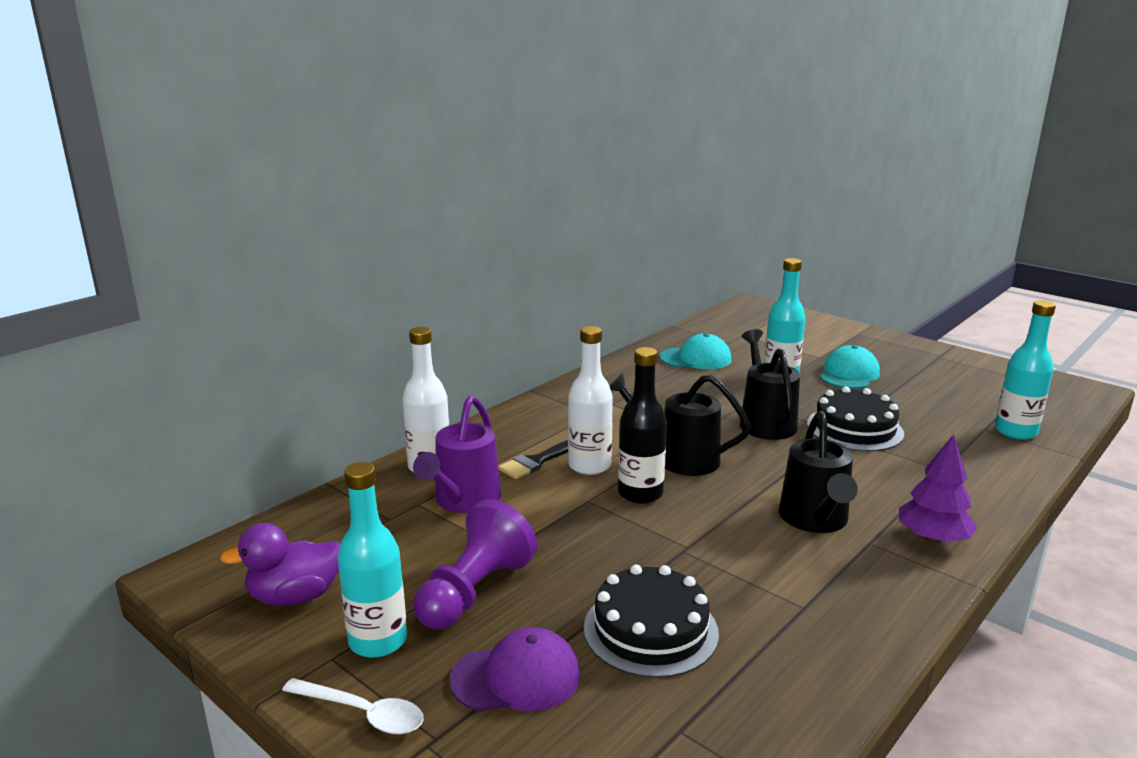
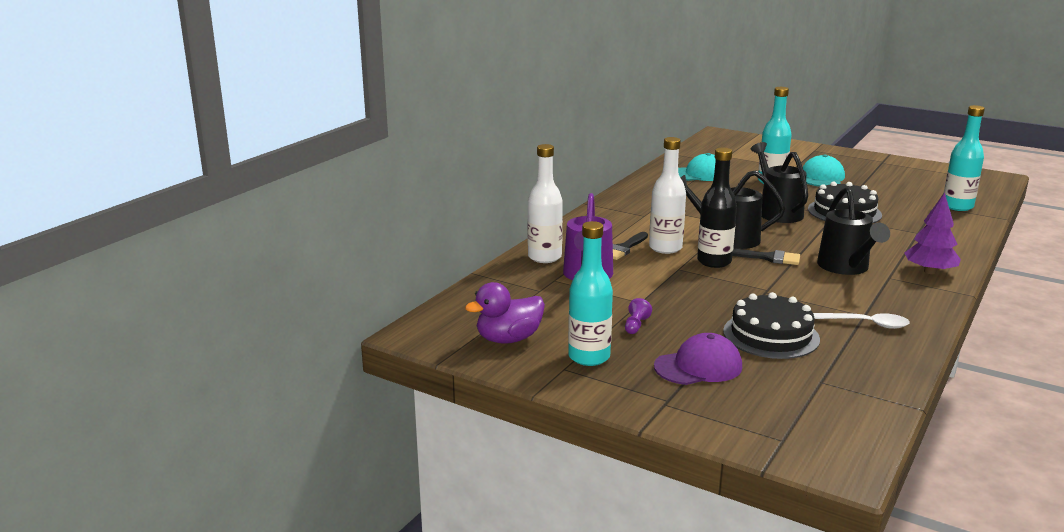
camera: 10 degrees left, 0 degrees up
white spoon [282,678,424,734] -> white spoon moved to [813,313,910,329]
purple pawn [414,499,537,630] -> purple pawn [625,298,652,334], size x0.41
none -> black brush [732,248,800,265]

